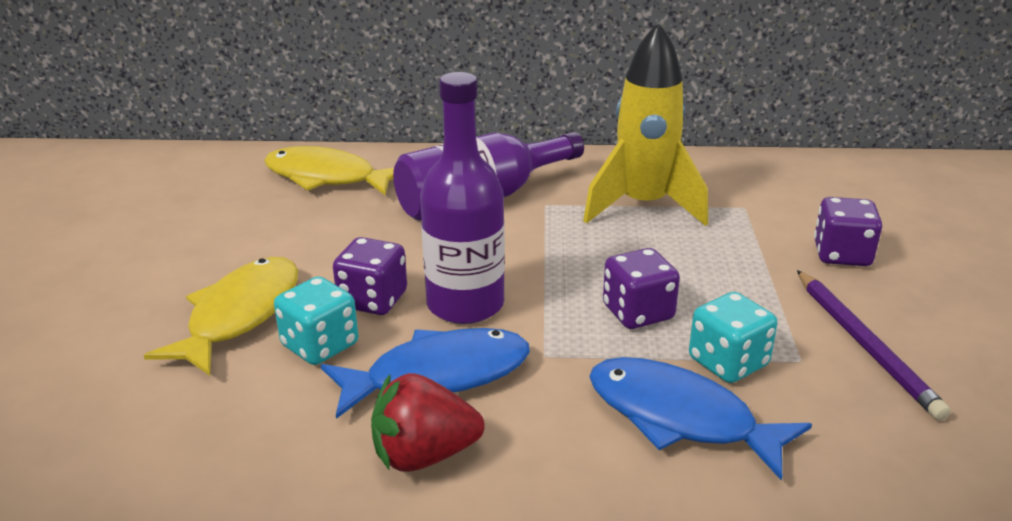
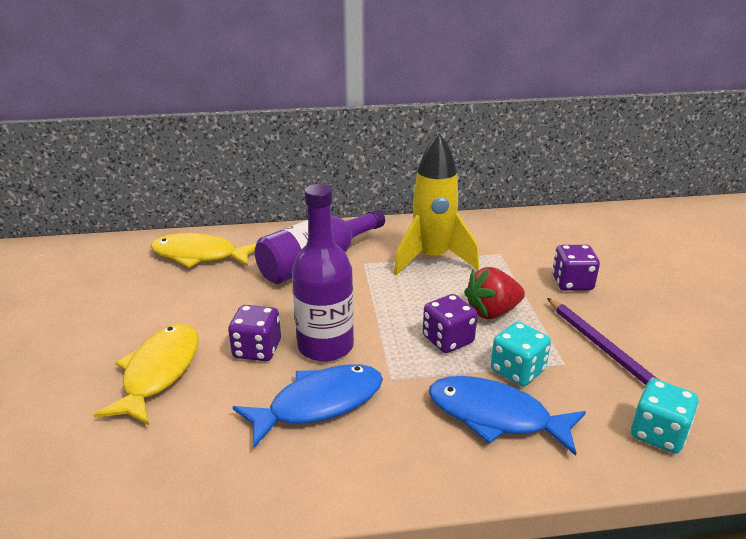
camera: 10 degrees left, 0 degrees up
turquoise dice [274,276,358,365] -> turquoise dice moved to [631,379,699,454]
red strawberry [371,373,485,472] -> red strawberry moved to [464,267,525,319]

